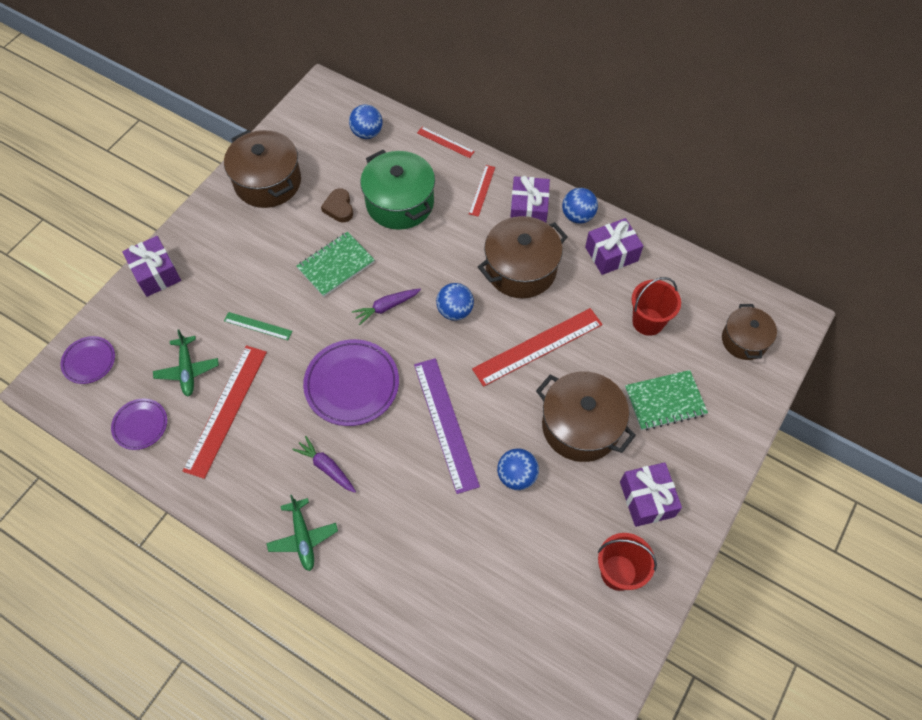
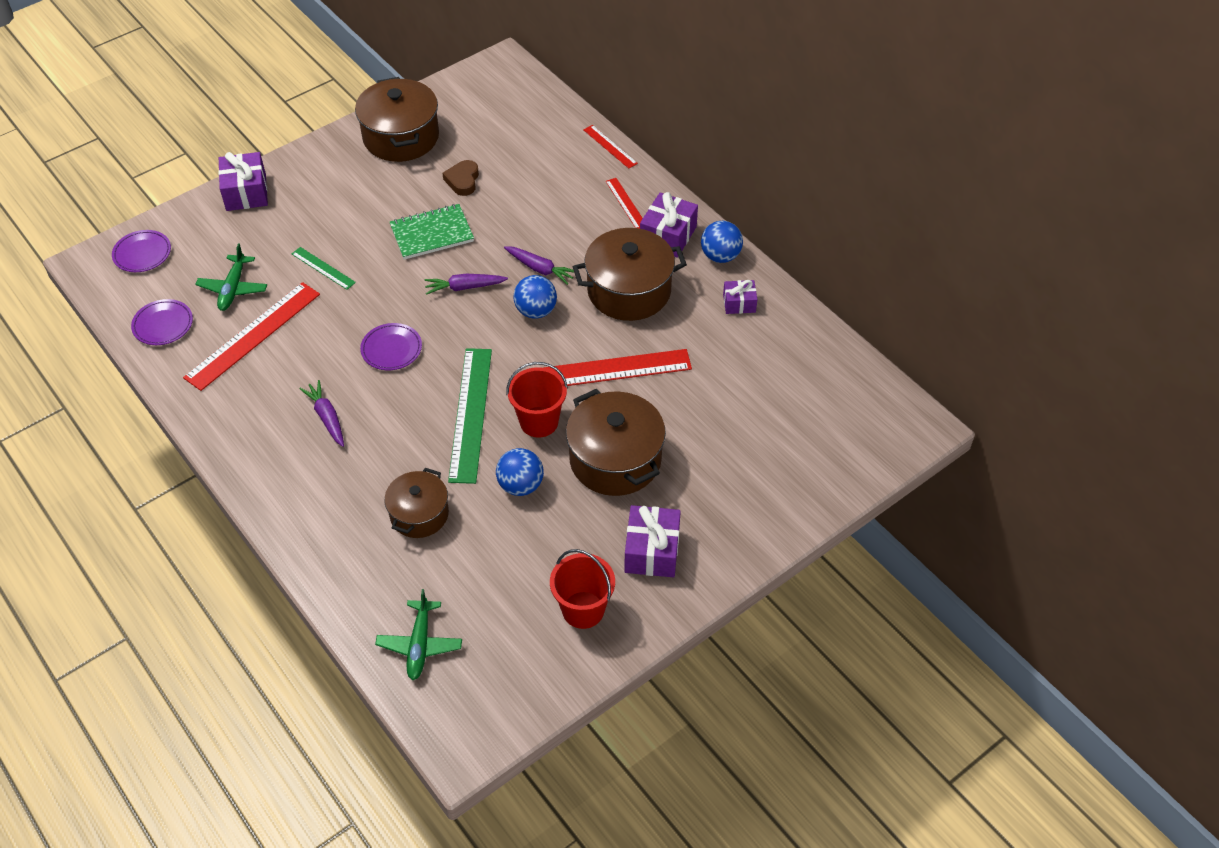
camera: 20 degrees right, 10 degrees down
green plane [266,495,338,571] -> green plane moved to [375,589,462,680]
purple plate [303,339,399,426] -> purple plate [360,323,422,370], size x0.57
blue ball [349,105,383,139] -> none
green pot [360,150,435,230] -> none
purple ruler [414,358,480,494] -> green ruler [448,348,492,484]
red ruler [469,165,495,217] -> red ruler turned 60 degrees counterclockwise [606,178,643,229]
purple gift [585,218,643,275] -> purple gift [723,280,758,314], size x0.60
green notebook [625,370,708,430] -> none
red bucket [632,277,681,336] -> red bucket moved to [506,362,568,438]
brown pot [722,304,777,360] -> brown pot moved to [384,468,449,538]
none -> purple carrot [504,246,574,285]

